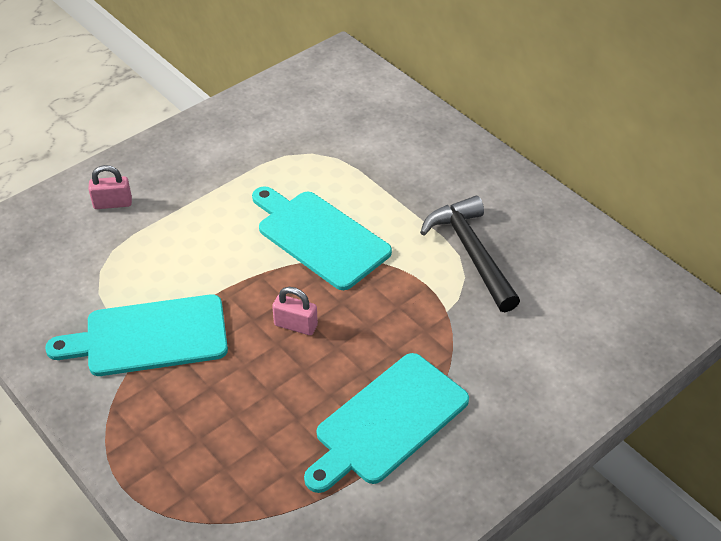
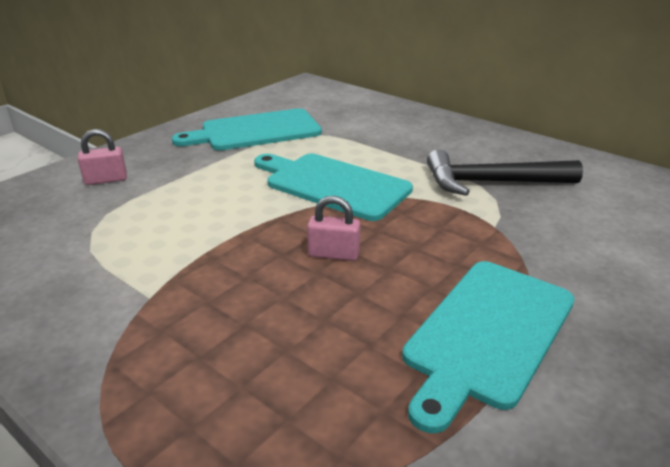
camera: 10 degrees left, 15 degrees down
turquoise cutting board [45,294,228,376] -> turquoise cutting board moved to [172,108,322,150]
black hammer [420,196,520,312] -> black hammer turned 60 degrees counterclockwise [427,149,583,196]

